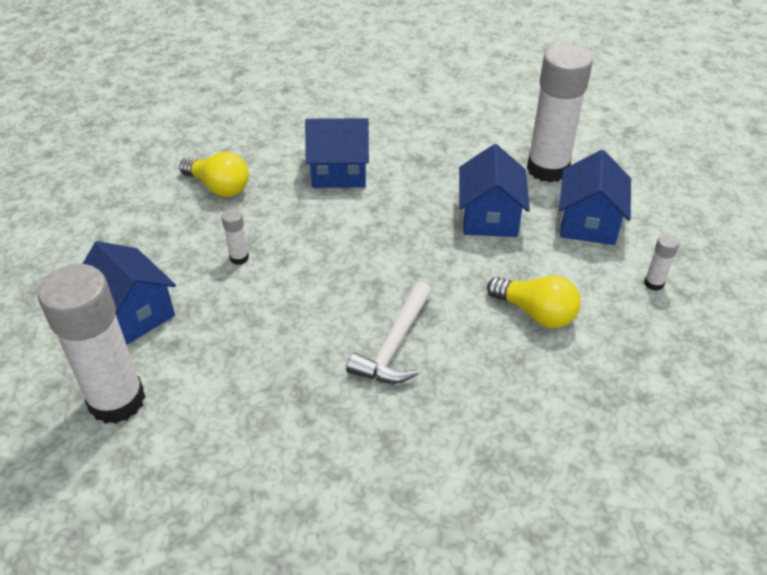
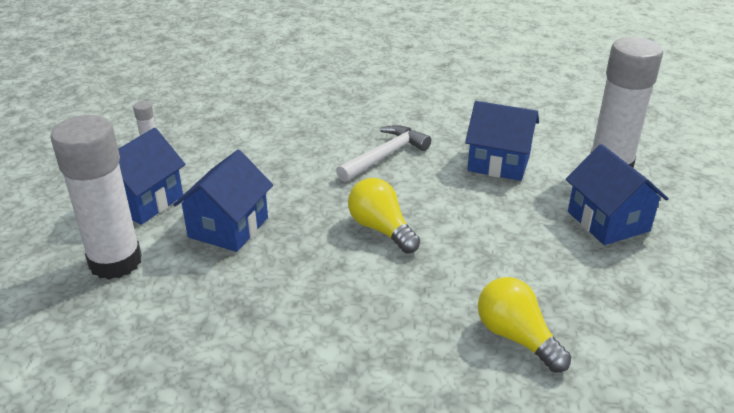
camera: 160 degrees left, 10 degrees down
white glue stick [222,209,249,265] -> none
blue house [305,118,369,188] -> blue house moved to [465,101,539,181]
yellow light bulb [487,276,581,328] -> yellow light bulb moved to [348,178,420,253]

